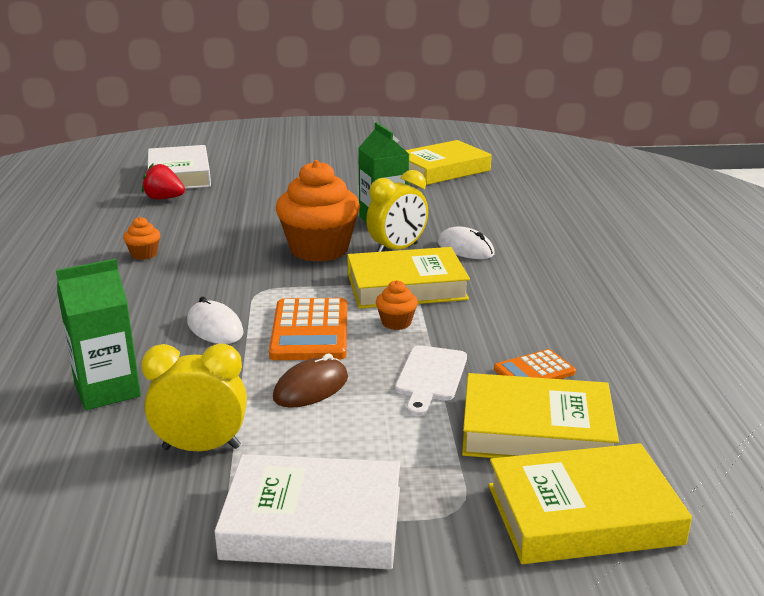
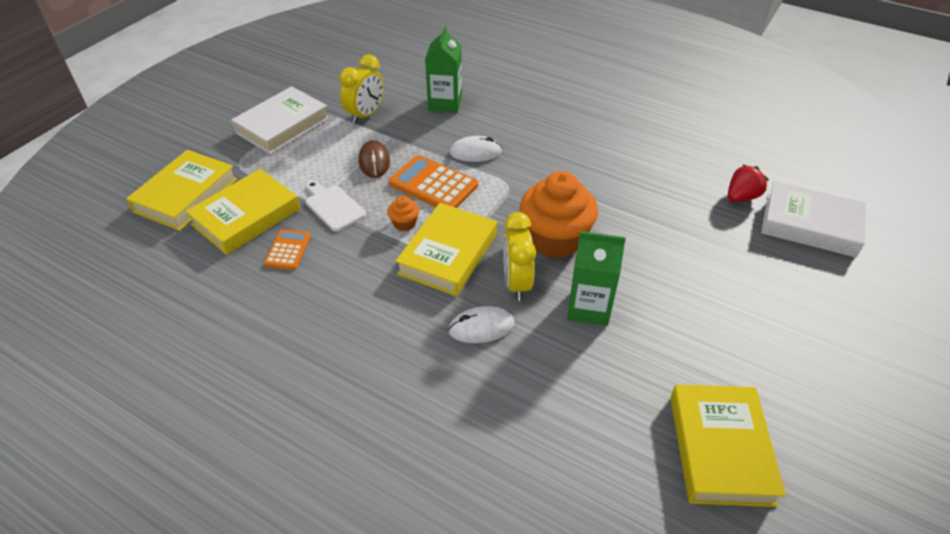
camera: 125 degrees right, 20 degrees up
orange cupcake [123,217,160,260] -> none

